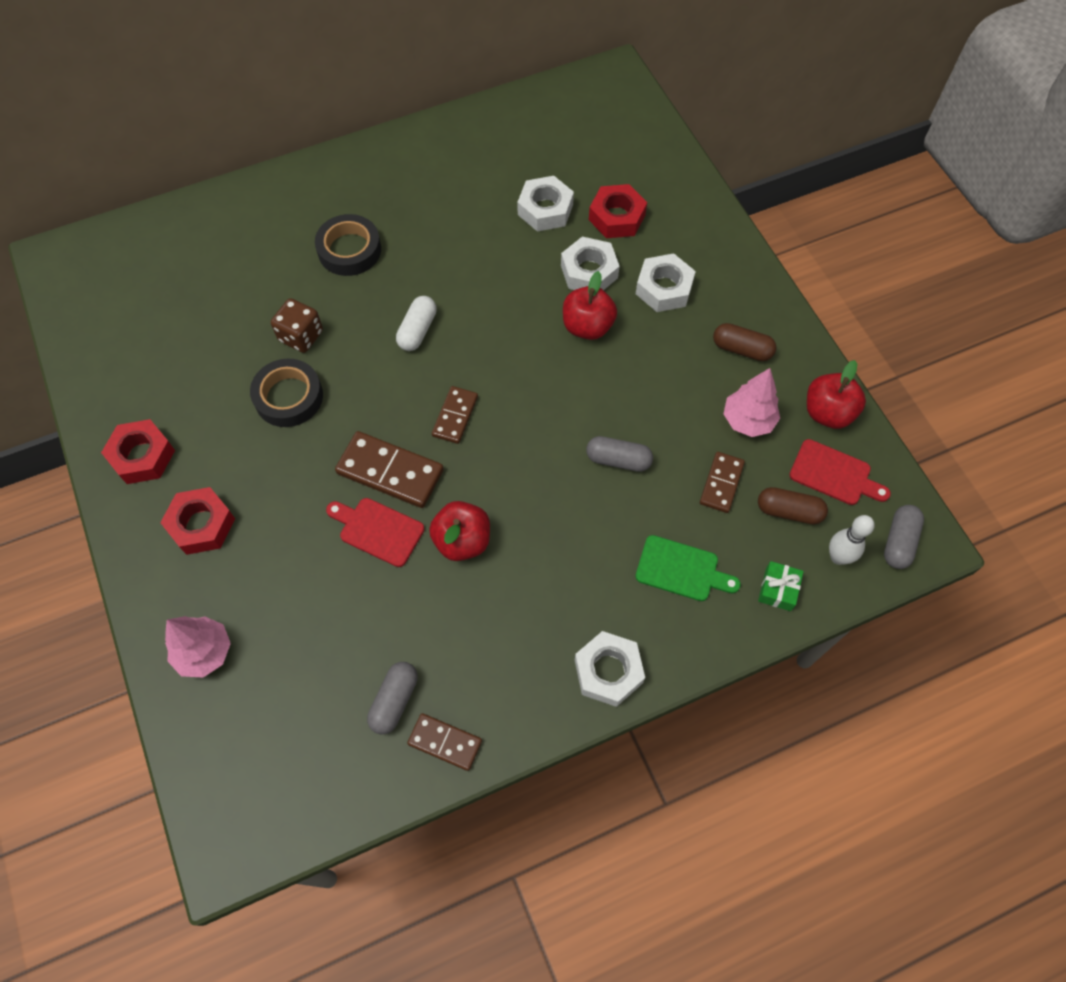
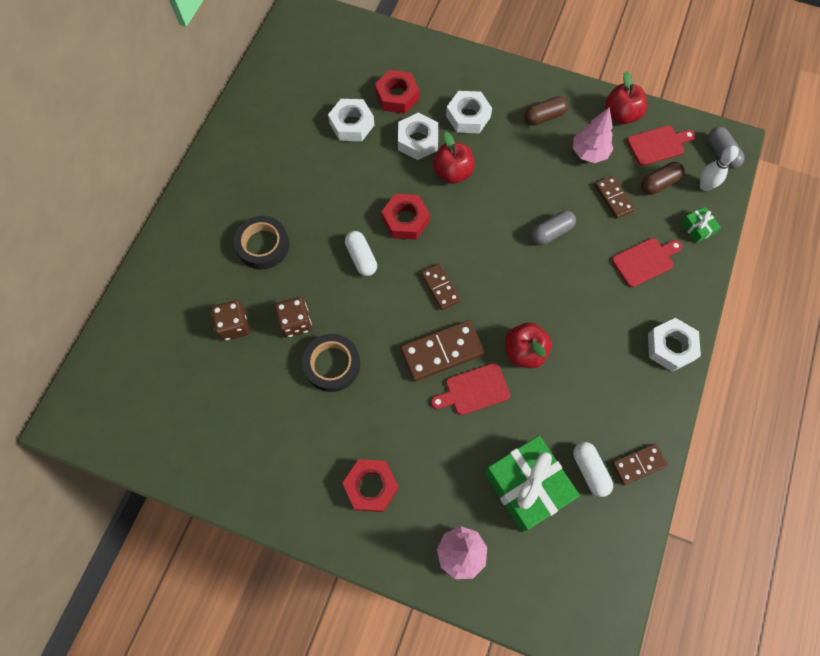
camera: 45 degrees left, 5 degrees up
red nut [101,419,175,484] -> red nut moved to [381,194,430,240]
grey capsule [367,662,418,734] -> white capsule [573,442,613,497]
green cutting board [635,535,741,601] -> red cutting board [612,238,682,288]
none -> brown dice [211,300,250,341]
none -> green gift [484,435,580,532]

